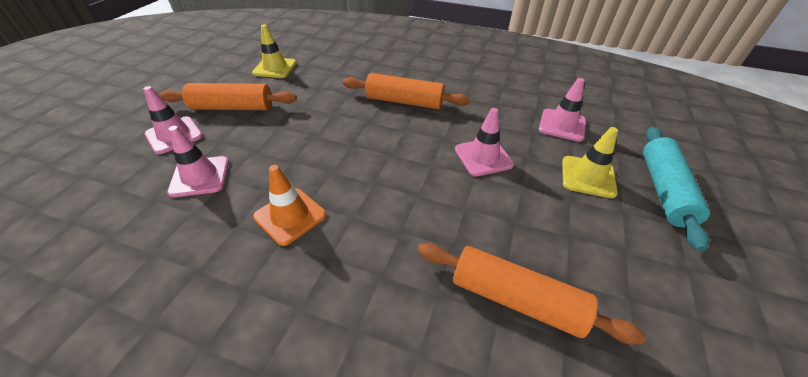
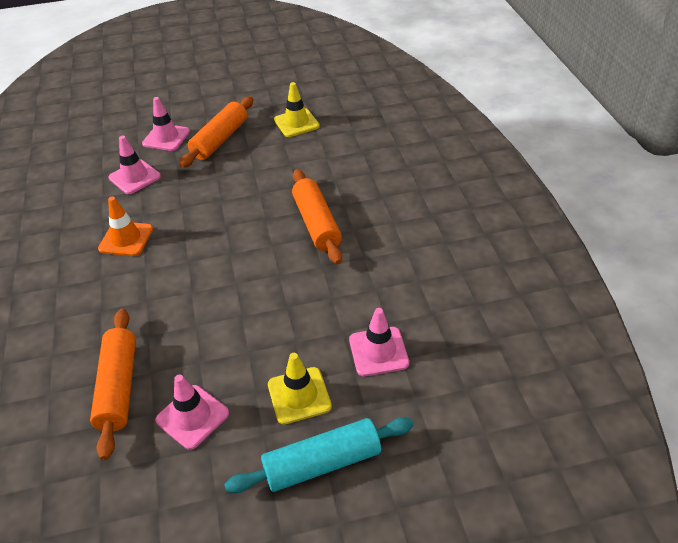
camera: 60 degrees right, 0 degrees up
orange rolling pin [159,83,297,110] -> orange rolling pin turned 60 degrees clockwise [179,96,254,168]
pink traffic cone [455,108,514,176] -> pink traffic cone moved to [155,374,229,450]

